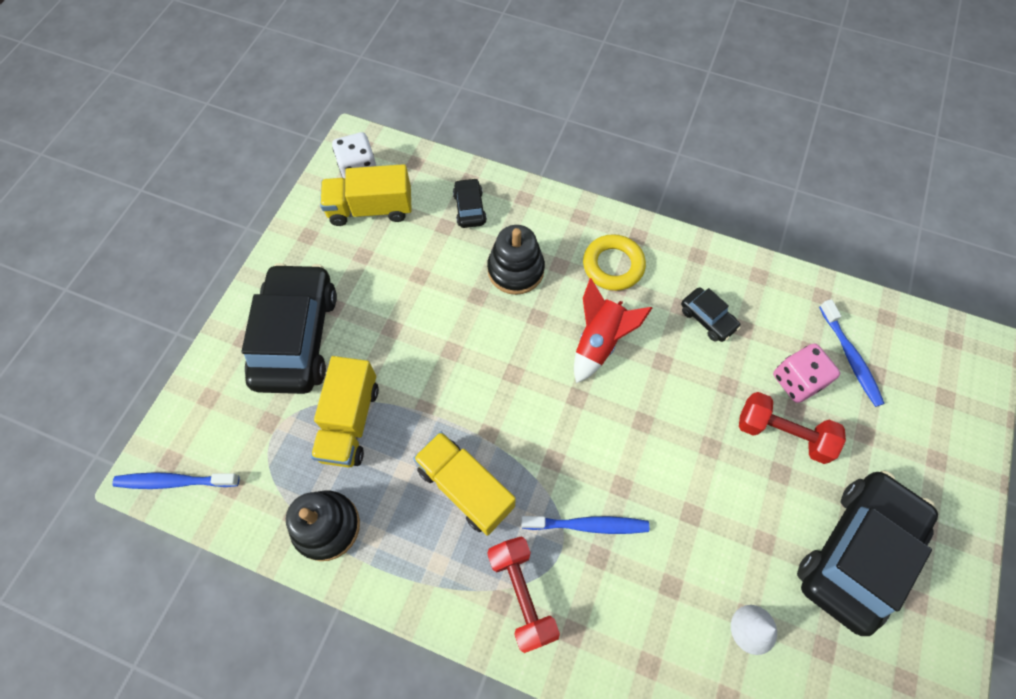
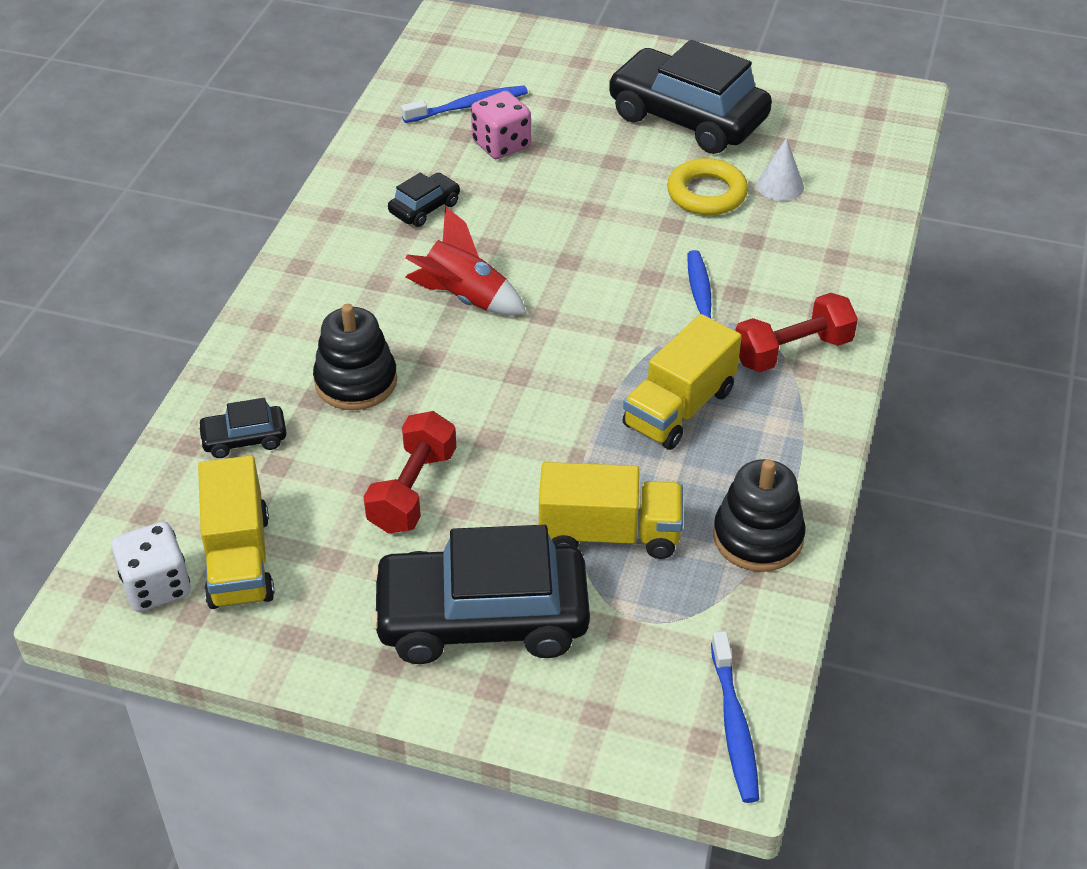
camera: 95 degrees left, 20 degrees down
yellow ring [583,234,646,291] -> yellow ring moved to [667,158,748,215]
red dumbbell [739,392,846,464] -> red dumbbell moved to [364,411,456,534]

